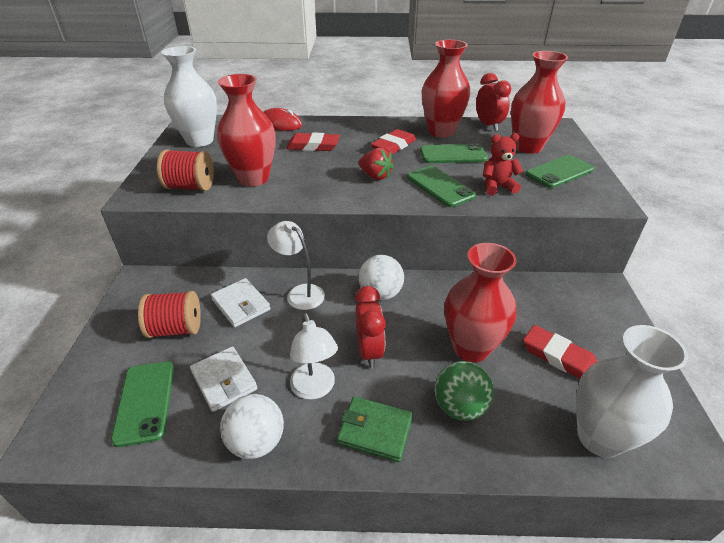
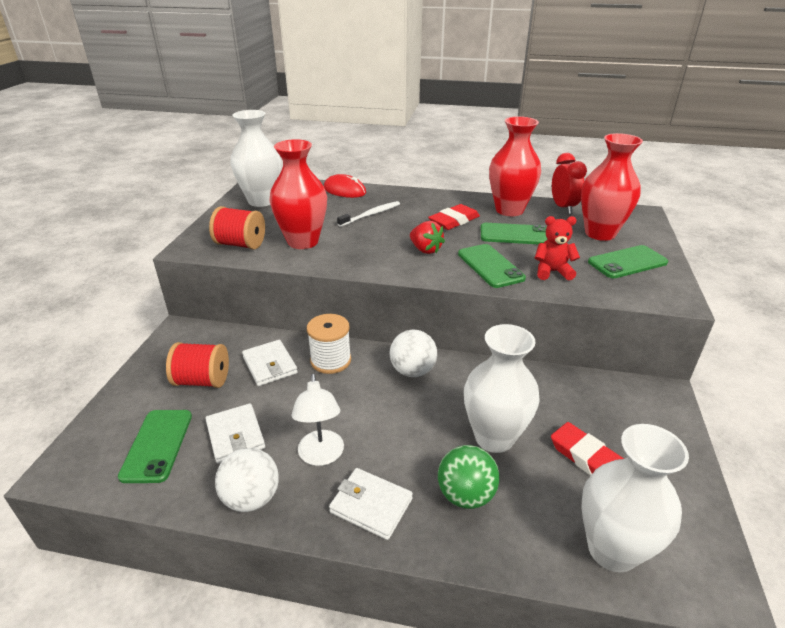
camera: 10 degrees right, 5 degrees down
white lamp [267,221,325,310] -> white spool [307,314,351,374]
red eraser [286,132,340,151] -> white toothbrush [337,201,400,227]
green wallet [337,396,413,462] -> white wallet [329,468,413,540]
red clock [355,286,386,368] -> none
red vase [445,243,517,362] -> white vase [464,324,540,453]

